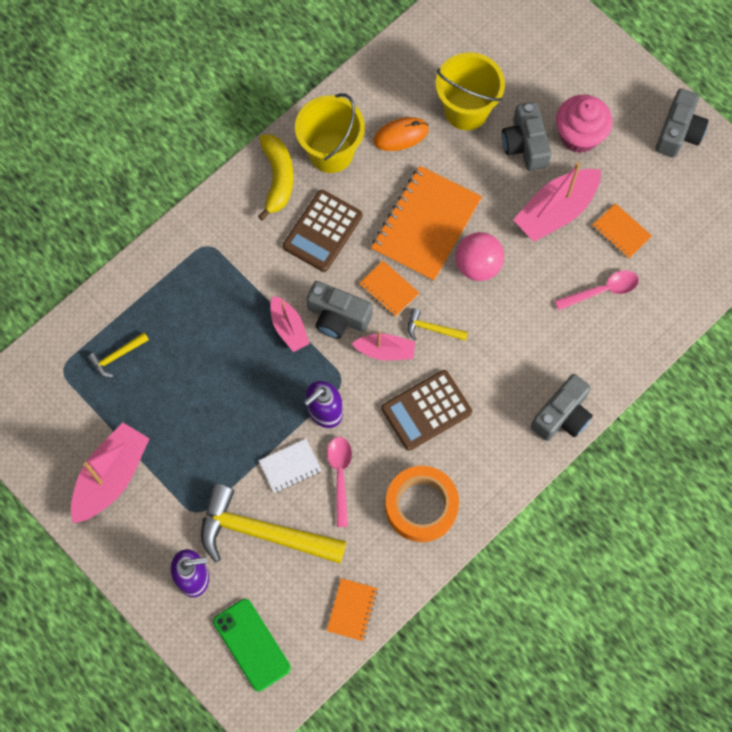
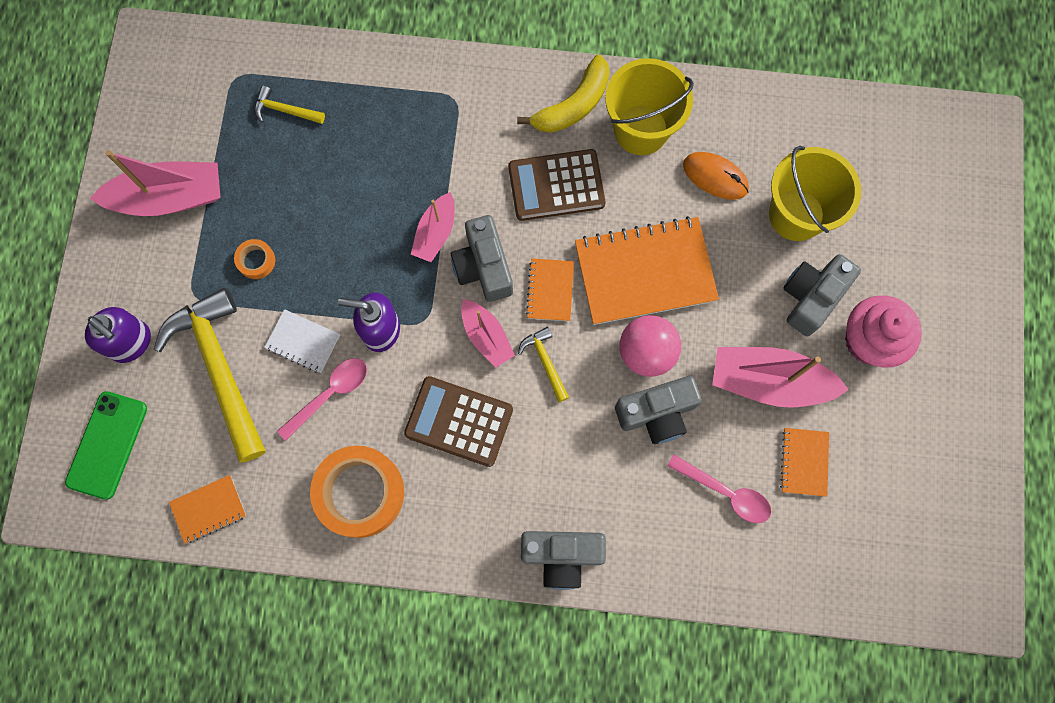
camera: 50 degrees right, 5 degrees up
grey camera [655,88,709,158] -> grey camera moved to [615,376,702,444]
none -> orange tape [234,239,275,279]

